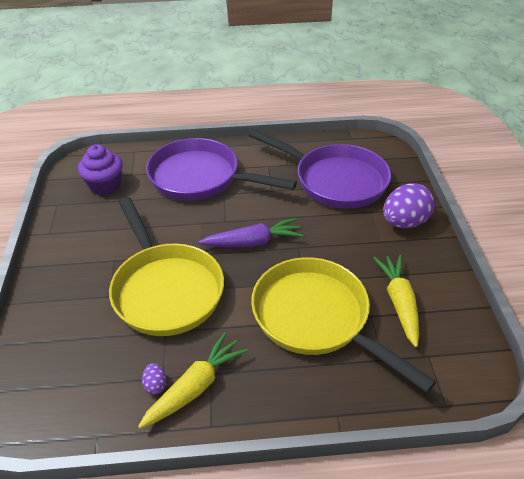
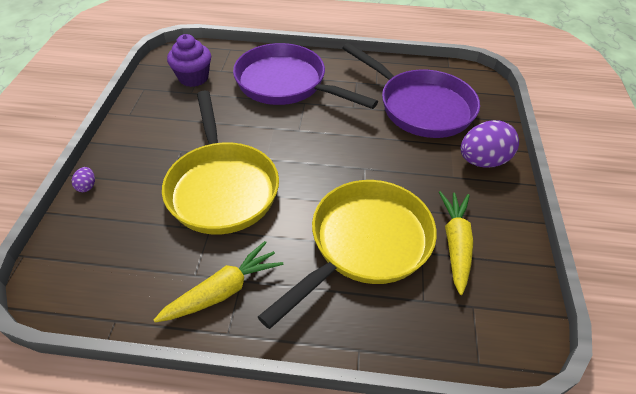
camera: 10 degrees right, 5 degrees up
purple egg [142,363,166,394] -> purple egg moved to [72,167,95,192]
purple carrot [199,218,303,247] -> none
yellow pan [251,257,436,393] -> yellow pan turned 75 degrees clockwise [258,180,437,329]

